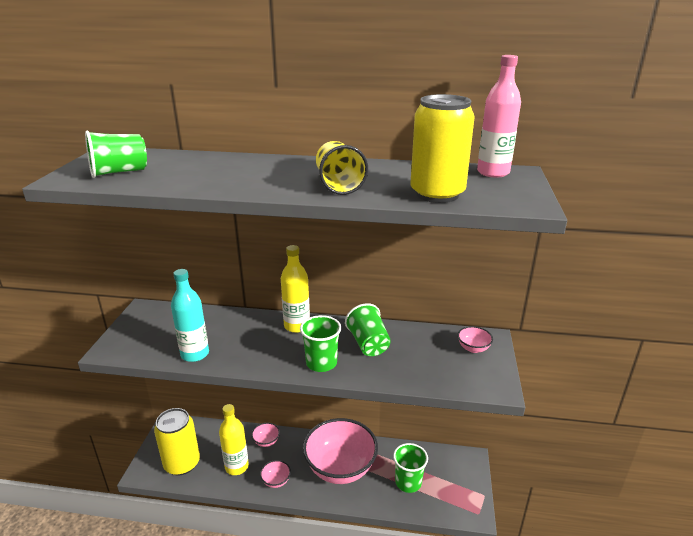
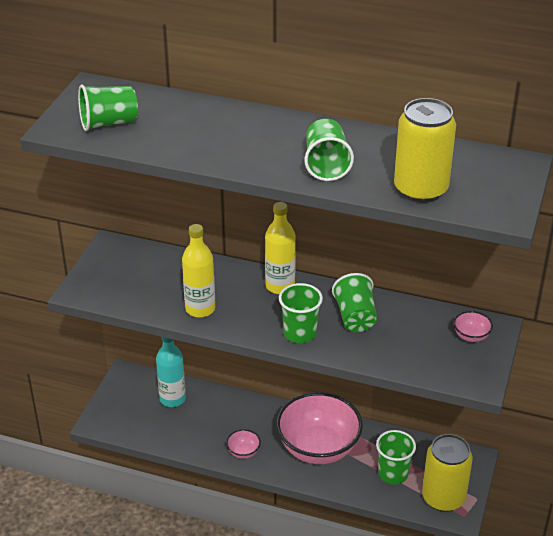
camera: 10 degrees right, 10 degrees up
yellow can [154,408,200,476] -> yellow can moved to [422,434,473,512]
turquoise bottle [171,269,209,362] -> turquoise bottle moved to [156,337,186,407]
yellow bottle [219,404,249,475] -> yellow bottle moved to [182,224,215,318]
pink bowl [251,423,280,447] -> none
yellow cup [316,141,368,195] -> green cup [305,119,354,181]
pink bottle [477,55,521,178] -> none

